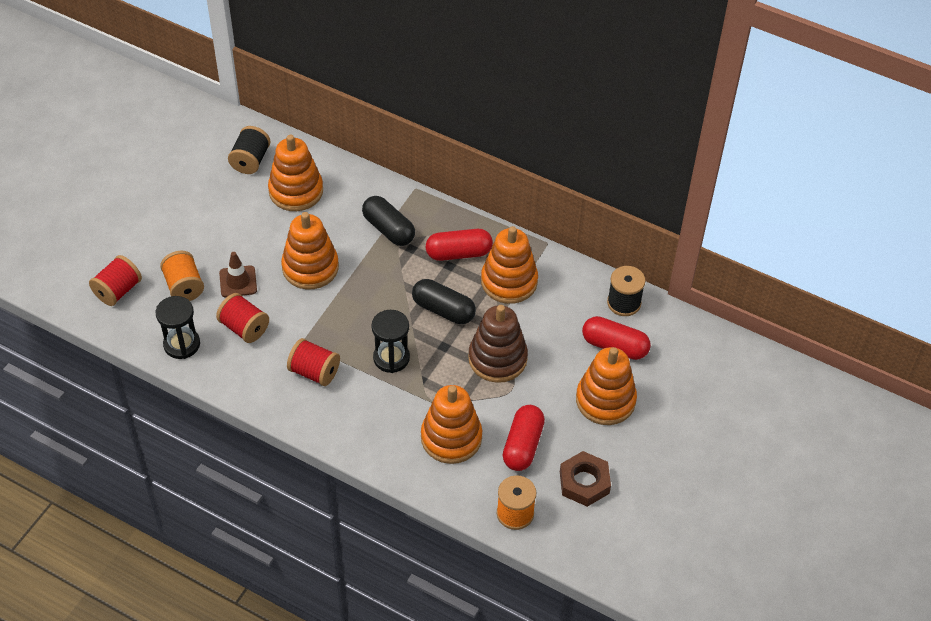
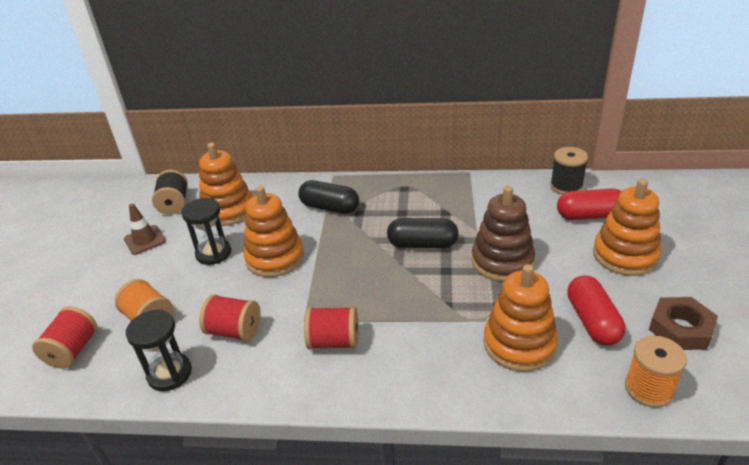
camera: 20 degrees left, 15 degrees down
brown traffic cone [219,252,257,297] -> brown traffic cone moved to [124,203,166,255]
black hourglass [371,310,410,373] -> black hourglass moved to [182,198,231,265]
red capsule [426,229,493,261] -> none
orange stacking toy [481,226,538,304] -> none

